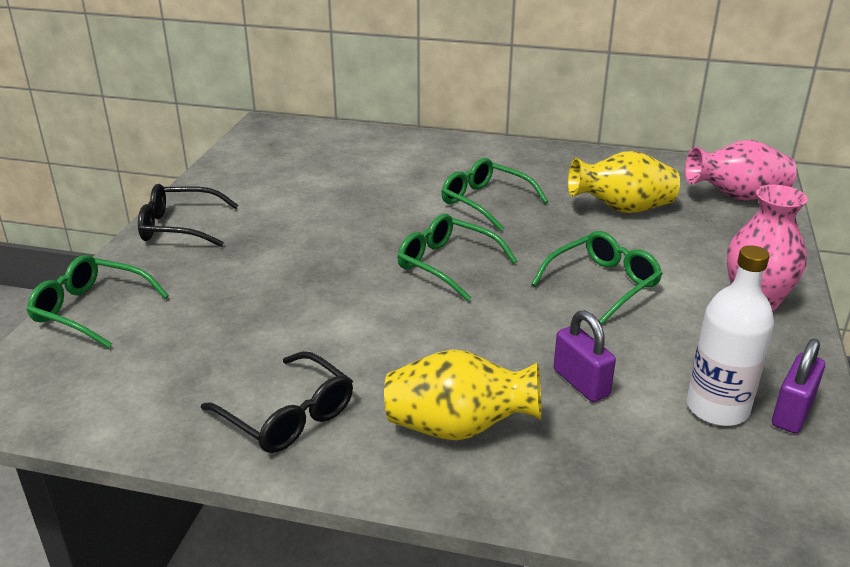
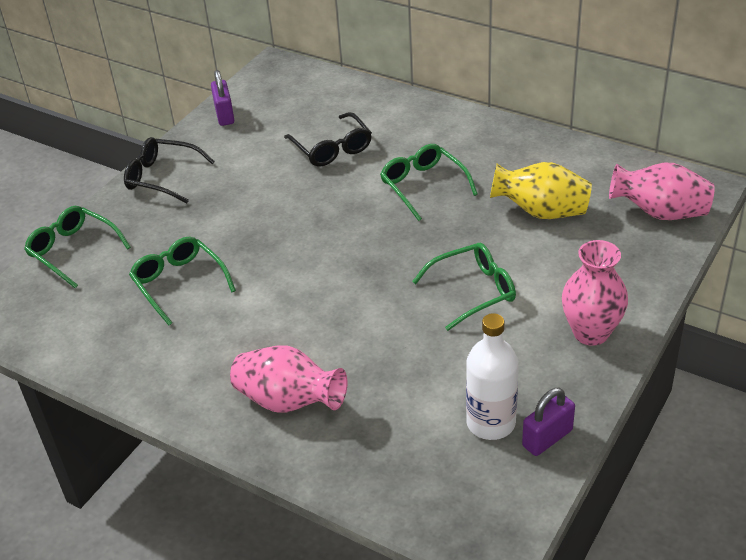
camera: 20 degrees right, 10 degrees up
black glasses [201,351,353,453] -> black glasses moved to [284,112,372,166]
yellow vase [384,349,541,441] -> pink vase [230,346,347,413]
green glasses [398,214,517,301] -> green glasses moved to [129,237,236,325]
purple padlock [554,310,616,402] -> purple padlock moved to [211,70,234,126]

